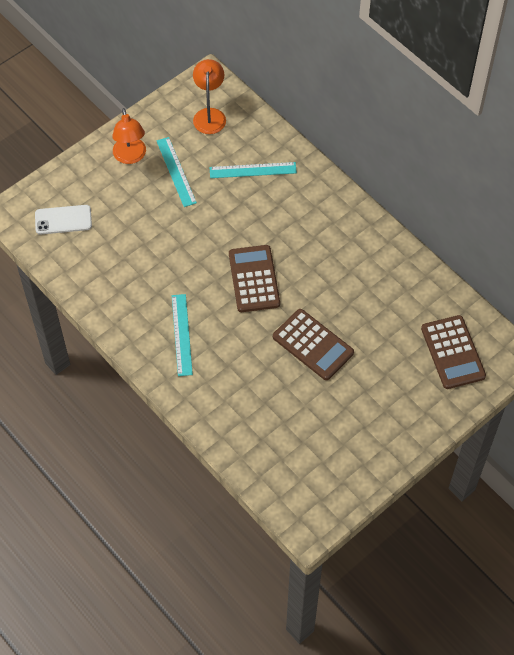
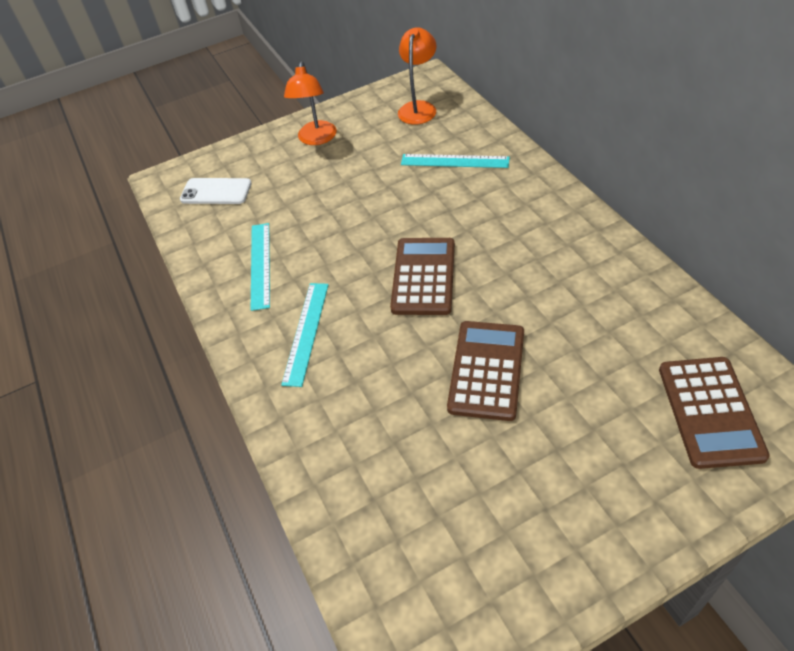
camera: 20 degrees right, 10 degrees down
turquoise ruler [157,137,197,207] -> turquoise ruler moved to [251,223,270,311]
brown calculator [273,309,354,380] -> brown calculator turned 135 degrees counterclockwise [447,321,524,421]

